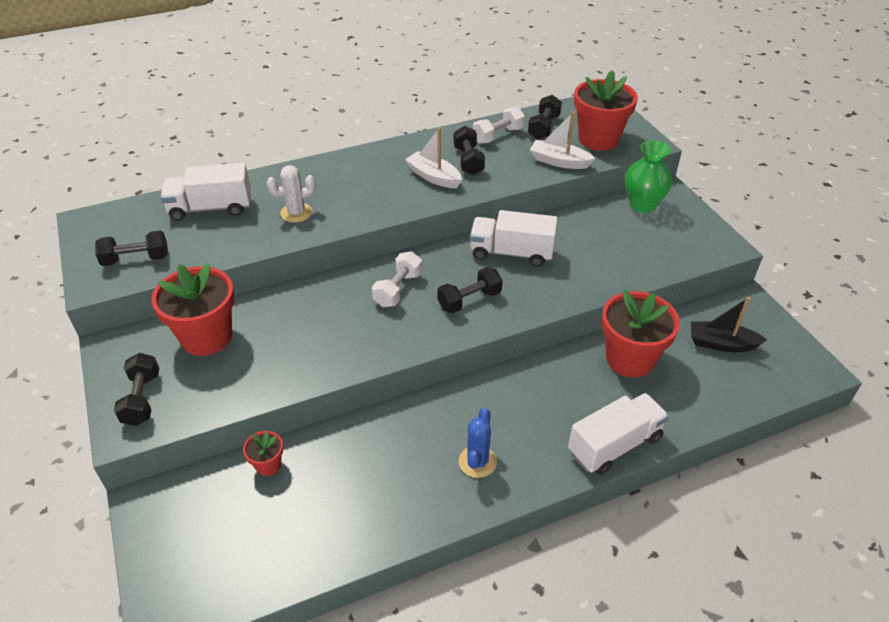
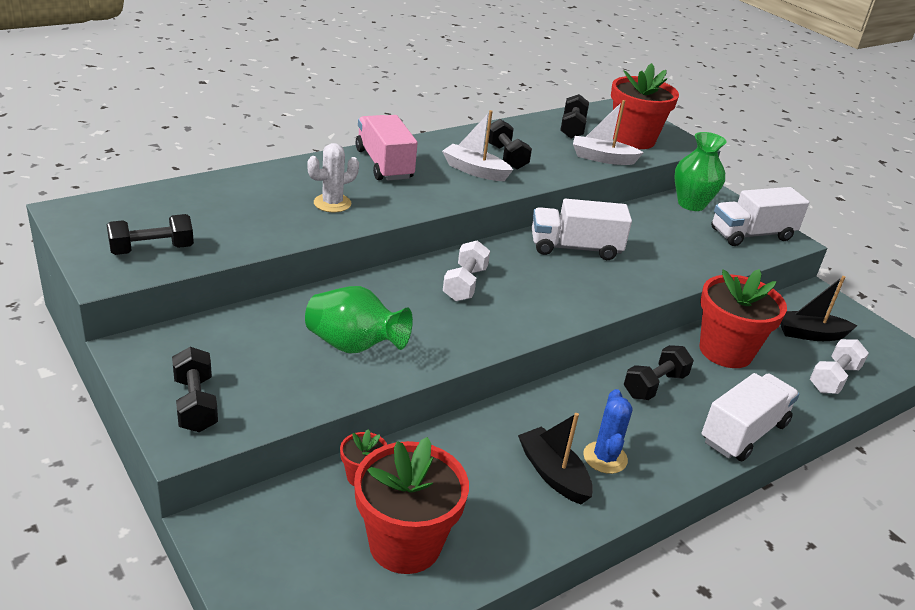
camera: 15 degrees left, 10 degrees down
red flower pot [152,263,235,356] -> red flower pot moved to [354,437,469,574]
white truck [160,163,251,221] -> white truck moved to [711,187,809,246]
black dumbbell [437,267,503,314] -> black dumbbell moved to [624,345,694,400]
white dumbbell [473,106,525,144] -> white dumbbell moved to [810,339,869,394]
none -> green vase [305,286,413,354]
none -> pink truck [355,115,417,181]
none -> black boat [518,413,593,504]

